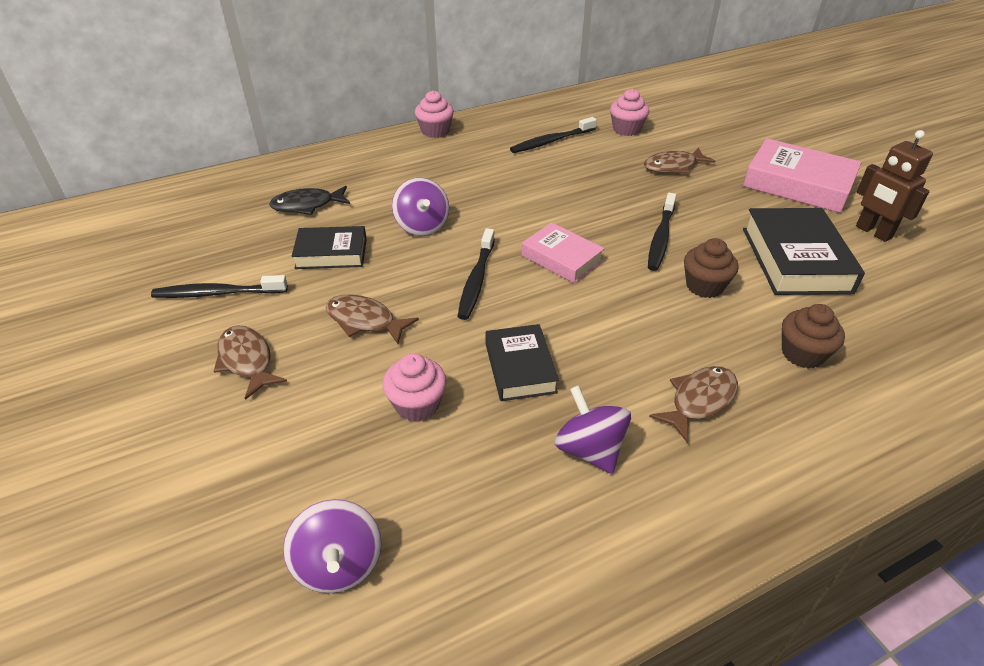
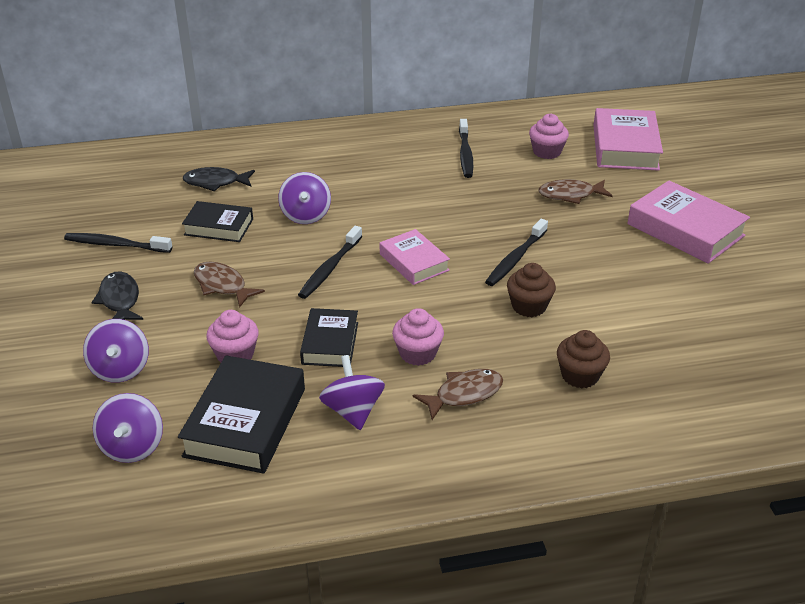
camera: 15 degrees right, 5 degrees down
brown fish [214,325,287,400] -> black fish [92,272,143,320]
pink cupcake [415,90,454,138] -> pink cupcake moved to [392,308,444,366]
black toothbrush [510,117,597,153] -> black toothbrush turned 75 degrees counterclockwise [459,119,473,178]
black book [743,208,865,295] -> black book moved to [178,355,305,474]
brown robot [856,130,933,242] -> none
none -> purple spinning top [83,319,149,383]
none -> pink book [593,108,663,171]

